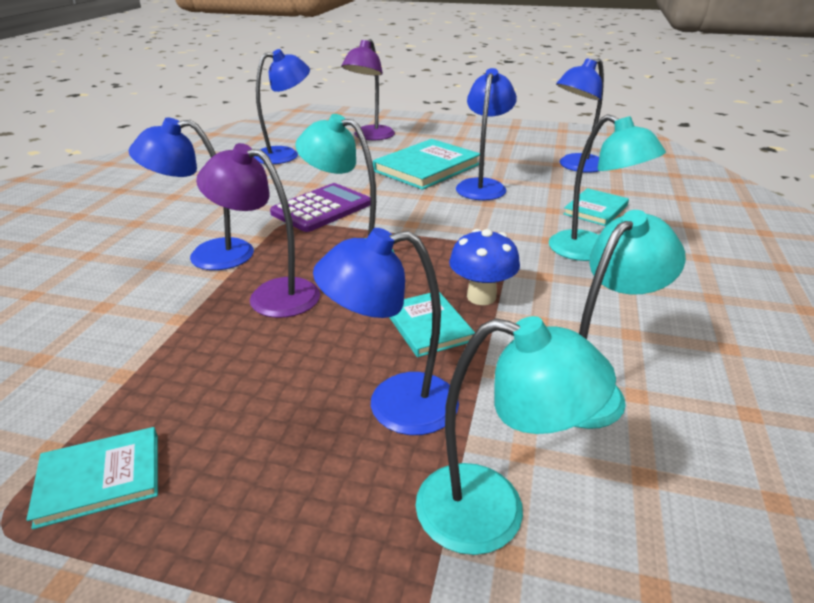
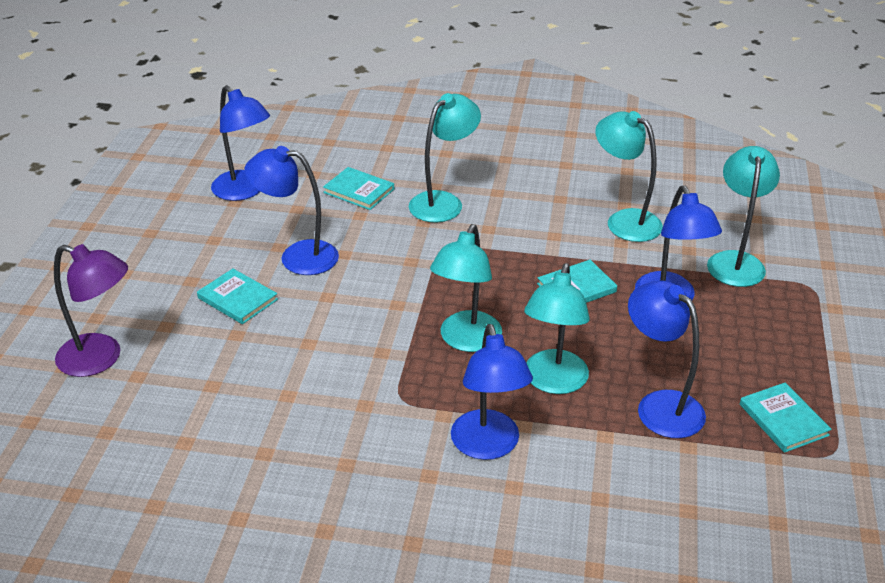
camera: 95 degrees left, 5 degrees up
purple lamp [196,143,320,318] -> turquoise lamp [524,263,590,394]
blue lamp [254,49,310,164] -> blue lamp moved to [628,281,706,438]
purple calculator [270,183,371,232] -> none
turquoise book [373,139,480,190] -> turquoise book [197,268,278,324], size x0.57
blue mushroom [449,229,520,305] -> none

